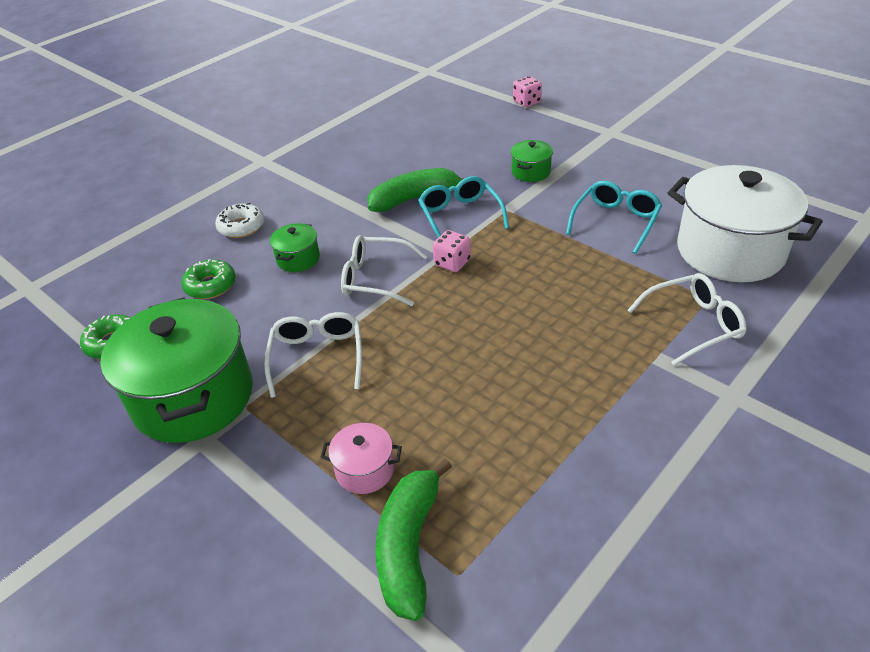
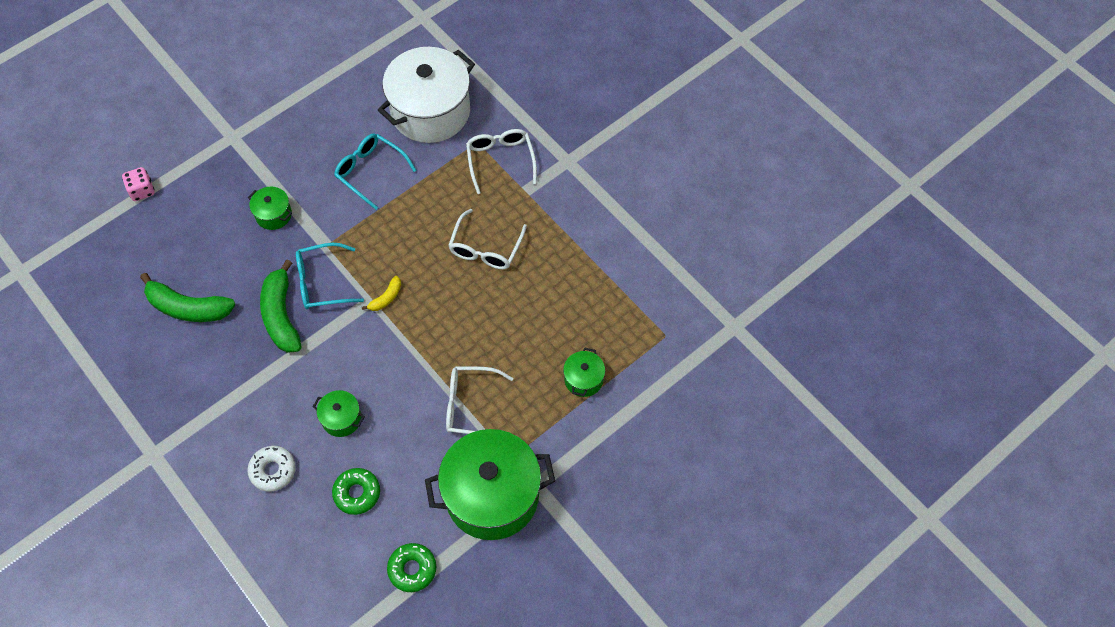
camera: 85 degrees left, 20 degrees up
pink pot [320,423,402,494] -> green pot [563,348,605,397]
white glasses [341,235,428,306] -> white glasses moved to [448,209,527,269]
green banana [375,459,452,621] -> green banana moved to [140,273,235,322]
pink dice [433,230,471,272] -> yellow banana [362,276,401,311]

